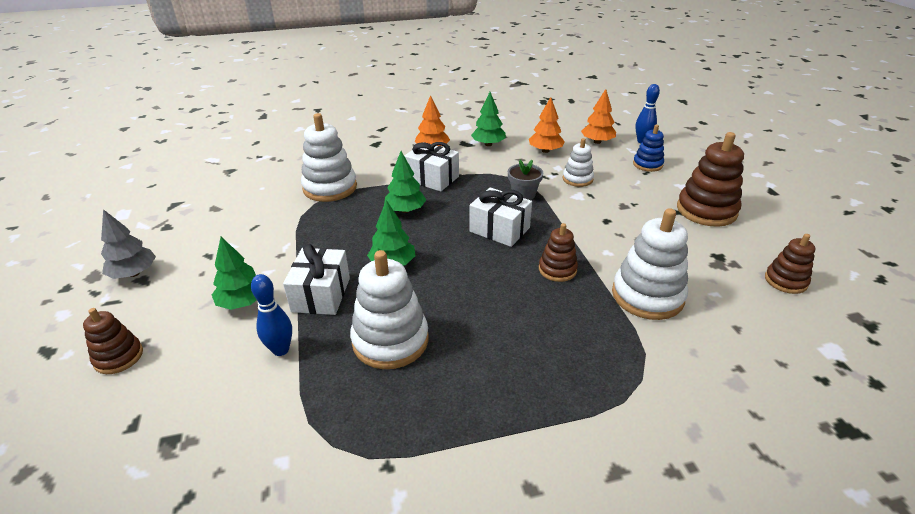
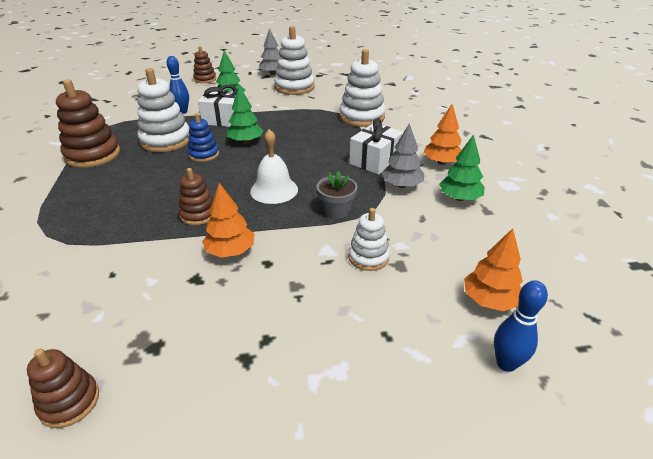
camera: 95 degrees right, 0 degrees up
green tree [384,151,426,213] -> none
white gift [469,188,532,247] -> white bell [250,129,298,204]
orange tree [529,97,565,153] -> orange tree moved to [202,183,255,258]
white stacking toy [612,208,688,320] -> white stacking toy moved to [274,26,315,95]
blue stacking toy [633,125,664,172] -> blue stacking toy moved to [188,113,219,162]
brown stacking toy [677,132,744,227] -> brown stacking toy moved to [56,79,120,168]
none -> grey tree [382,123,424,188]

